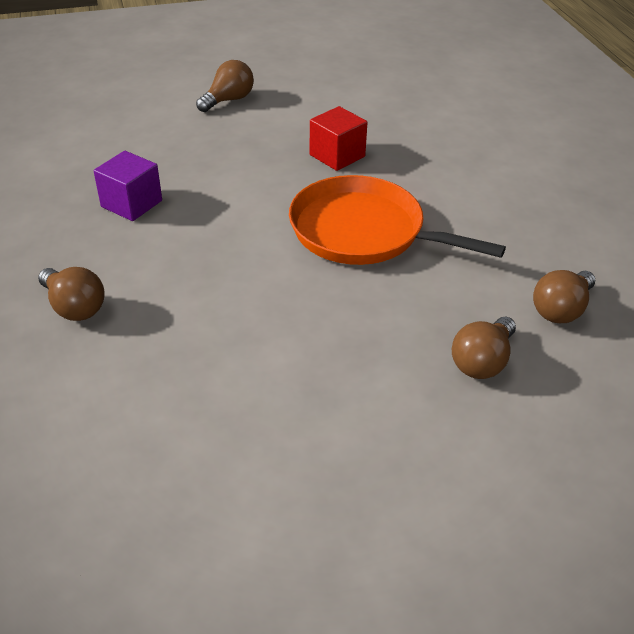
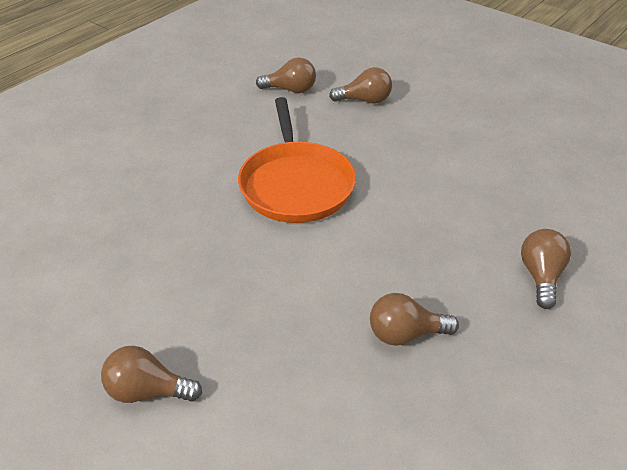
camera: 125 degrees left, 0 degrees up
purple cube [94,151,162,221] -> brown light bulb [370,293,459,346]
red cube [309,106,368,171] -> none

